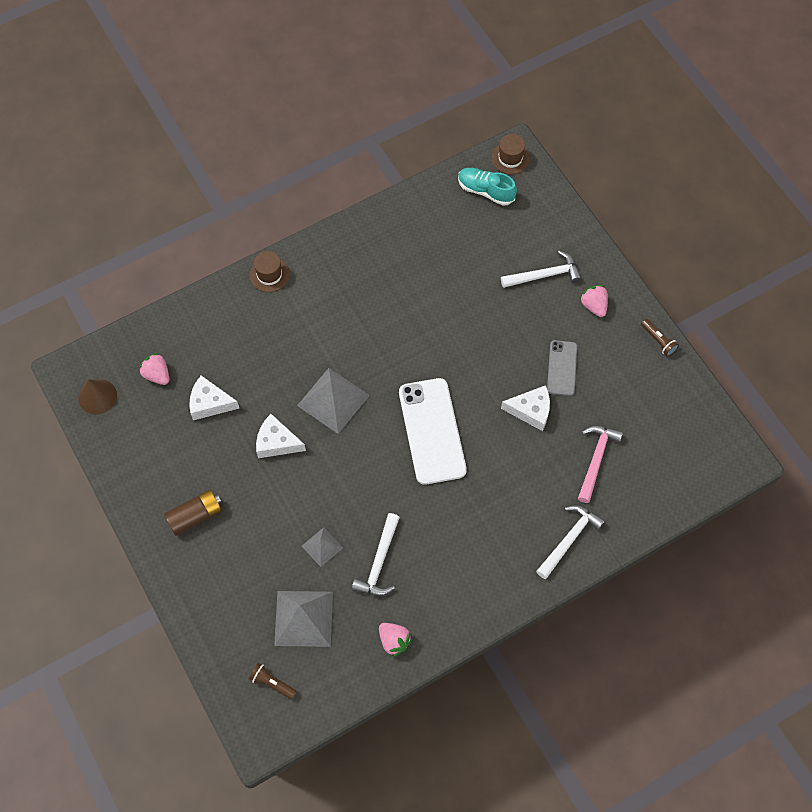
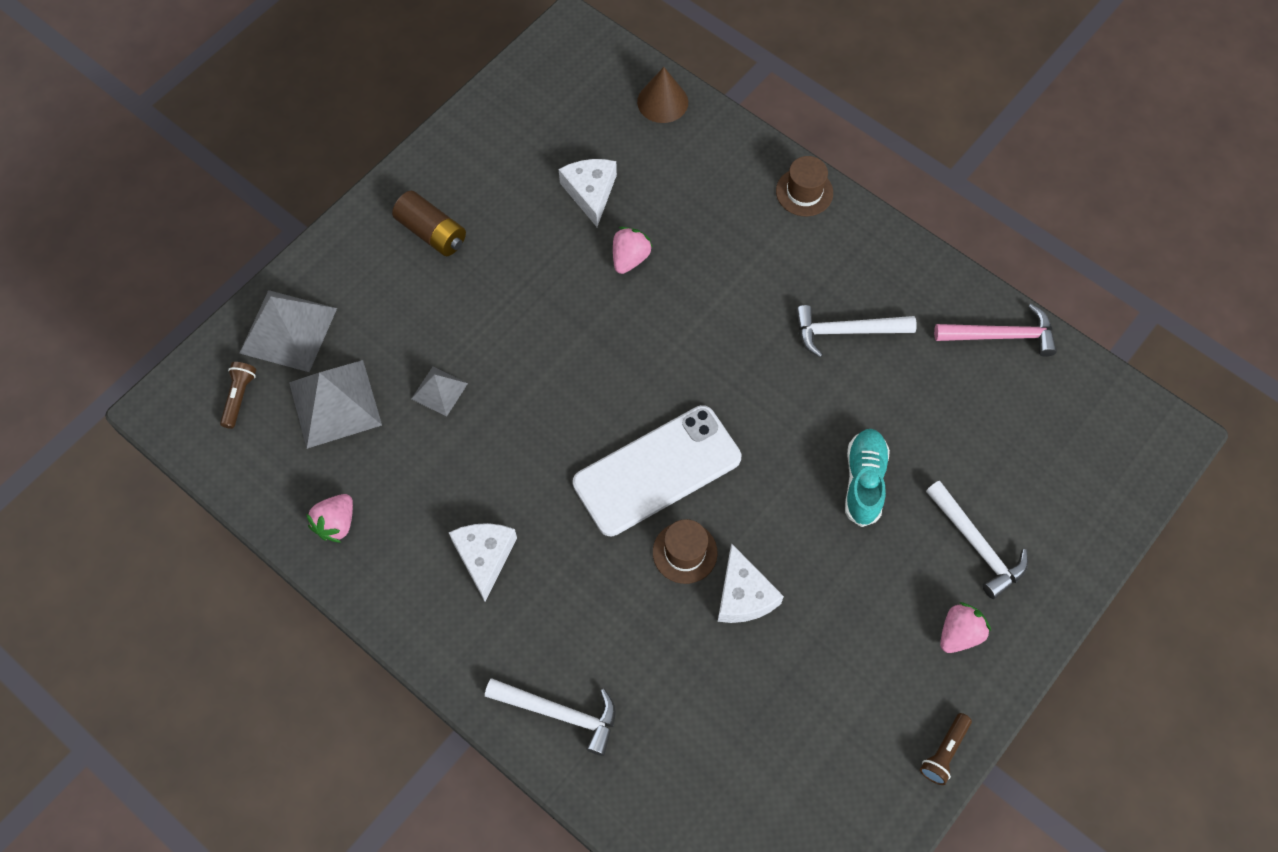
camera: 70 degrees right, 0 degrees up
brown cone [78,379,117,415] -> brown cone moved to [637,67,688,123]
pink strawberry [139,353,169,385] -> pink strawberry moved to [613,227,653,274]
white cheese [256,414,306,458] -> white cheese moved to [449,523,517,602]
grey pyramid [297,368,370,434] -> grey pyramid moved to [239,290,337,372]
white hammer [352,513,400,596] -> white hammer moved to [795,305,917,358]
turquoise shoe [458,168,517,206] -> turquoise shoe moved to [845,429,890,527]
brown hat [491,134,530,174] -> brown hat moved to [653,519,718,584]
grey phone [547,340,577,396] -> none
pink hammer [578,425,623,503] -> pink hammer moved to [934,304,1057,357]

